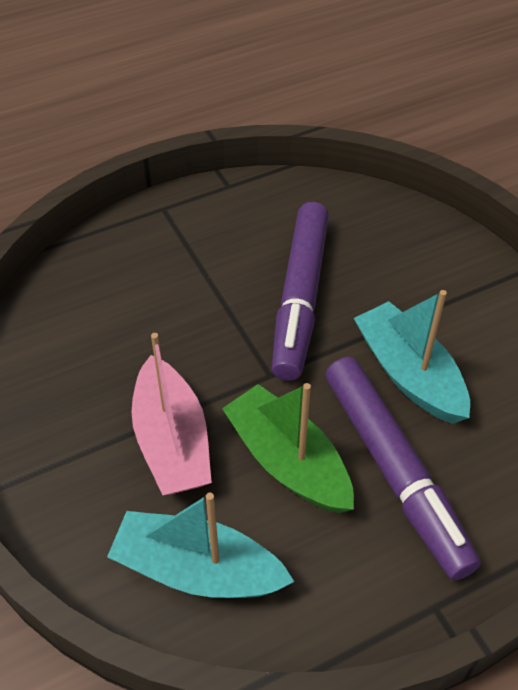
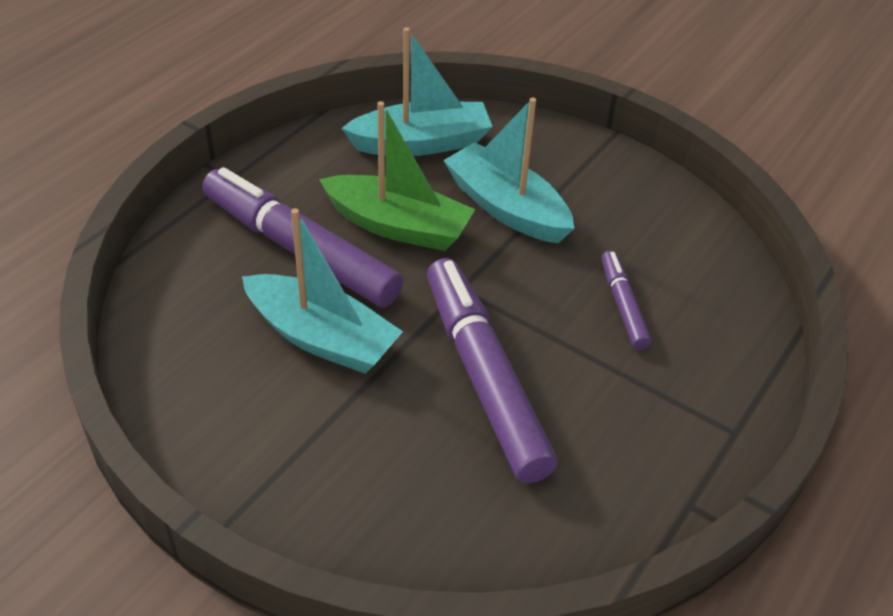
camera: 150 degrees right, 5 degrees down
pink boat [131,333,212,495] -> turquoise boat [443,98,574,243]
none -> purple marker [601,251,652,350]

